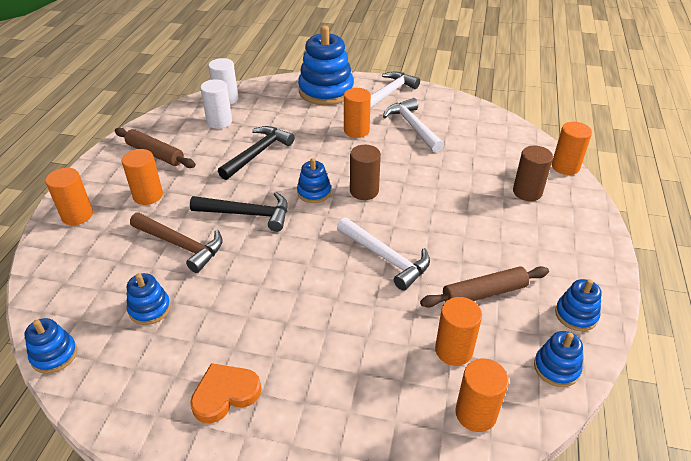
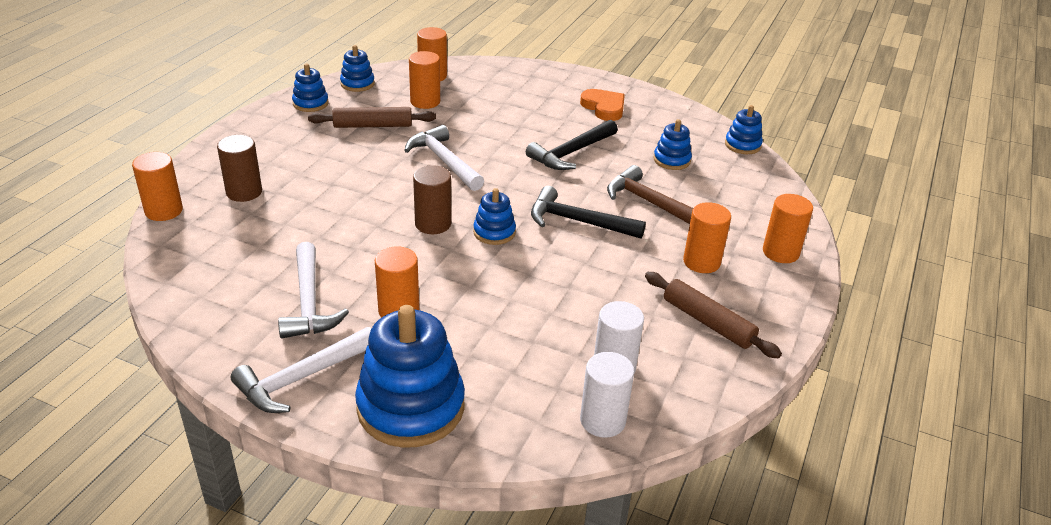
camera: 170 degrees left, 5 degrees down
orange heart [190,363,261,423] -> orange heart turned 105 degrees counterclockwise [580,89,625,121]
black hammer [218,126,294,180] -> black hammer moved to [526,120,618,170]

